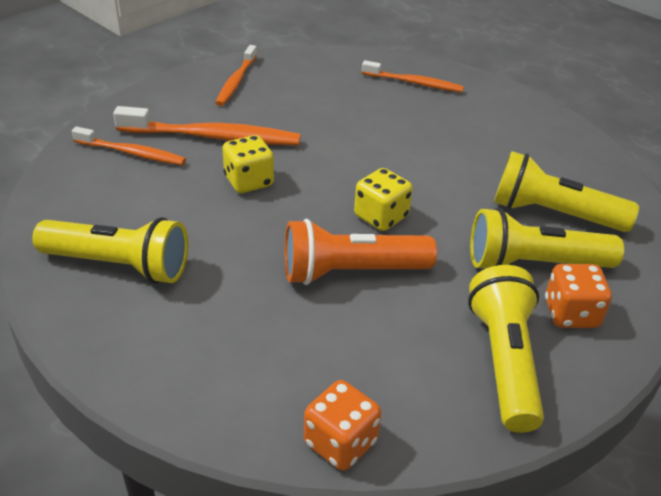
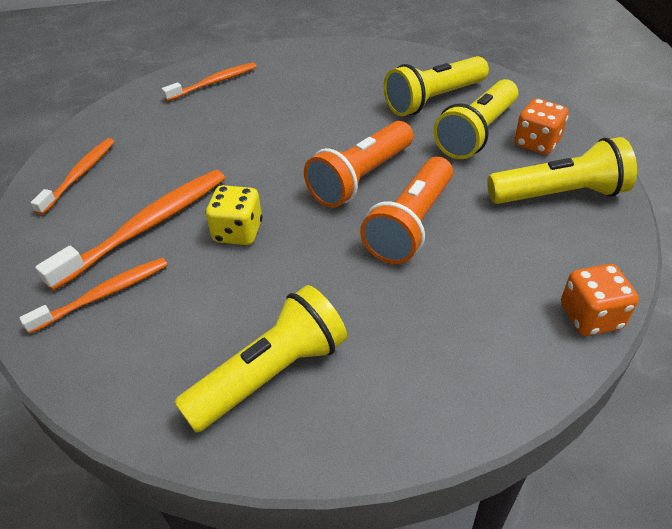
camera: 50 degrees left, 5 degrees up
orange toothbrush [215,45,257,106] -> orange toothbrush turned 120 degrees counterclockwise [31,138,115,215]
yellow dice [354,168,413,231] -> orange flashlight [304,121,413,208]
yellow flashlight [468,265,544,433] -> yellow flashlight turned 135 degrees clockwise [487,137,637,204]

